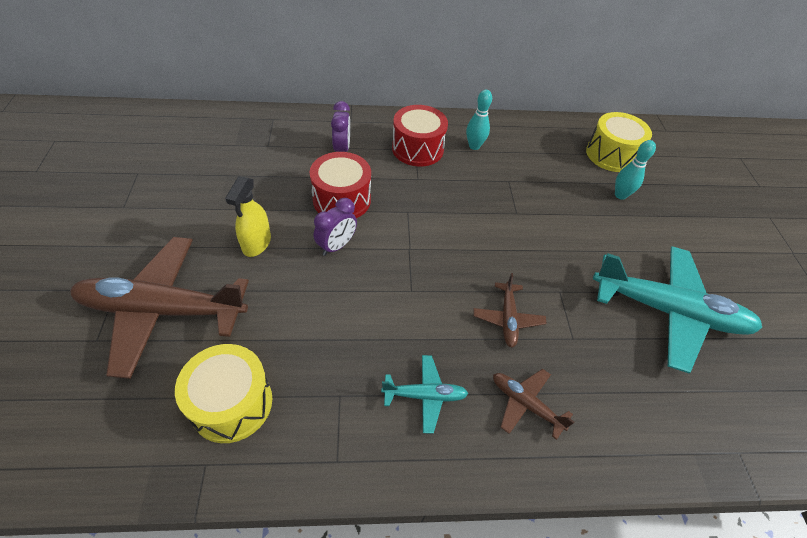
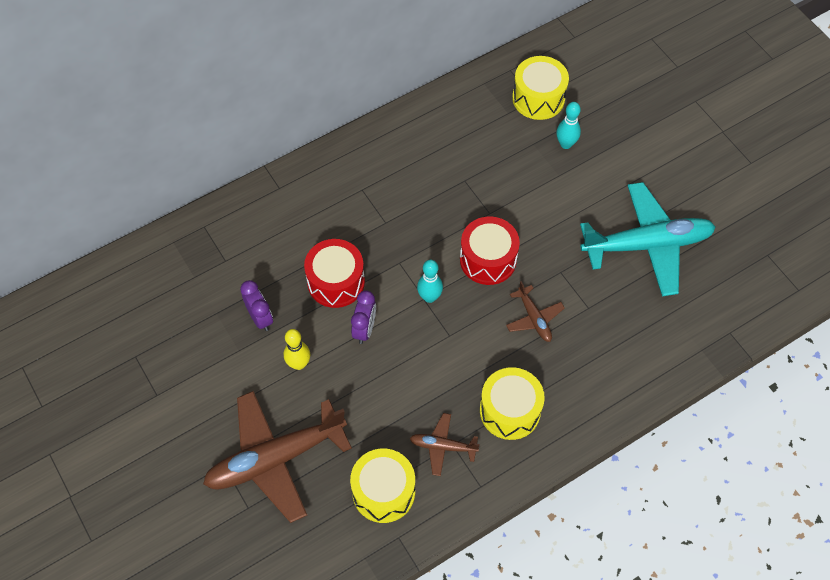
camera: 25 degrees left, 10 degrees up
yellow spray bottle [225,176,271,257] -> yellow bowling pin [284,329,310,370]
purple clock [331,101,350,152] -> purple clock moved to [240,280,273,331]
turquoise plane [381,355,468,434] -> yellow drum [480,367,545,440]
red drum [392,105,448,167] -> red drum moved to [460,217,520,285]
turquoise bowling pin [466,90,492,150] -> turquoise bowling pin moved to [417,260,443,303]
brown plane [493,369,574,440] -> brown plane moved to [409,413,480,476]

